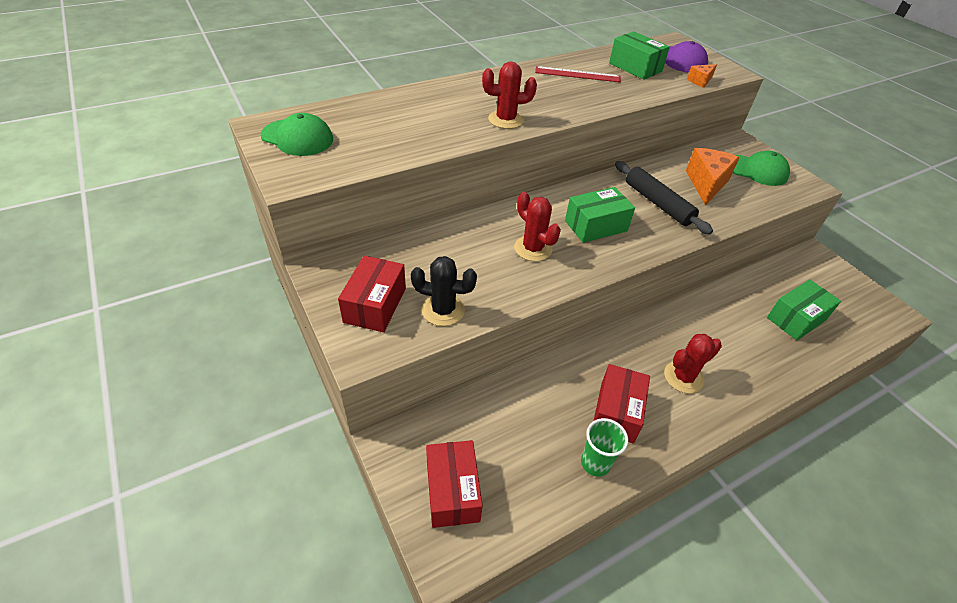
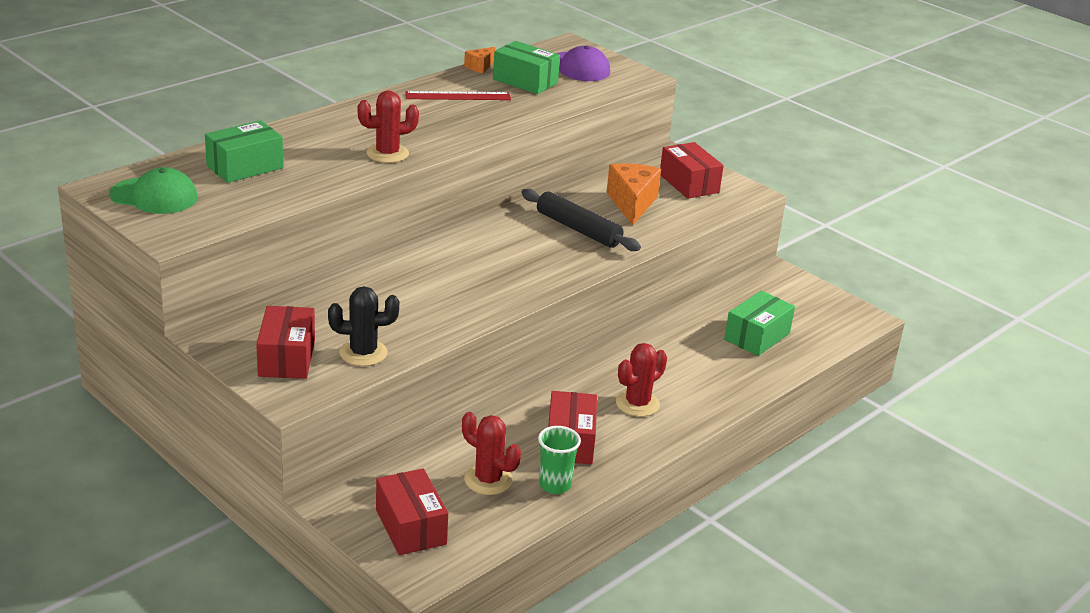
camera: 15 degrees left, 15 degrees down
red cactus [514,192,561,261] -> red cactus moved to [462,412,521,495]
green box [565,187,635,243] -> green box moved to [205,120,283,183]
orange cheese [687,64,717,88] -> orange cheese moved to [464,47,495,73]
green cap [733,151,790,186] -> red box [660,142,724,199]

